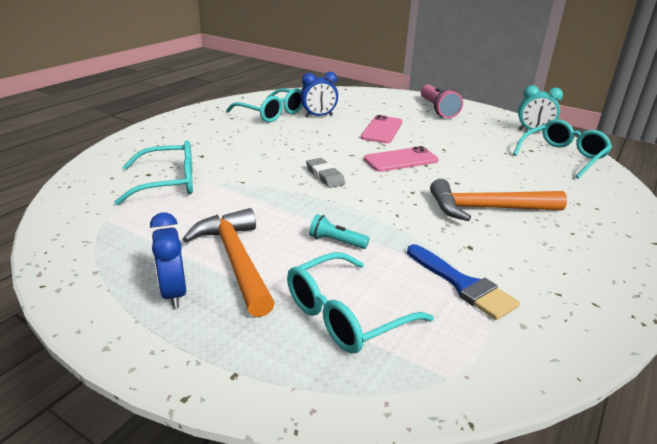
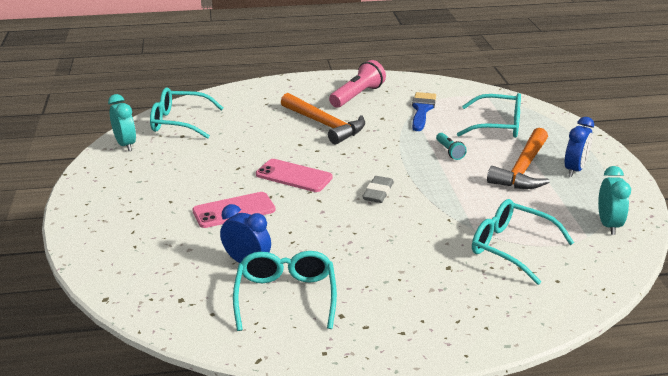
camera: 130 degrees left, 0 degrees up
pink flashlight [421,85,463,118] -> pink flashlight moved to [329,60,386,108]
none -> turquoise clock [598,166,631,235]

